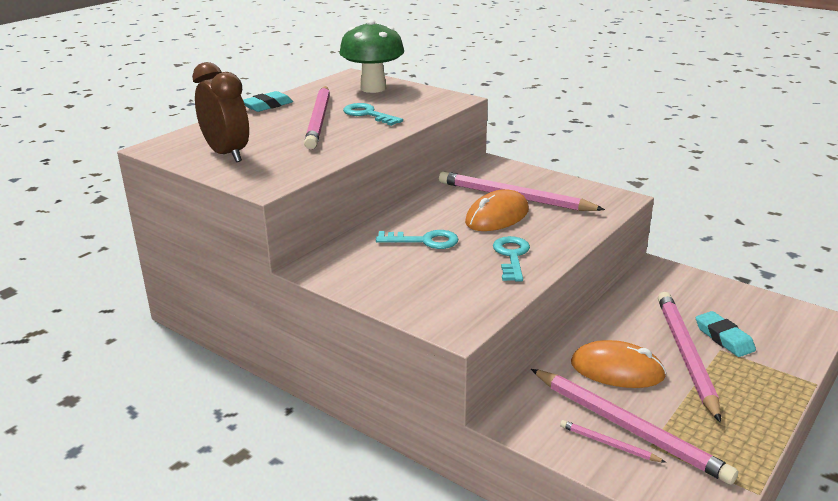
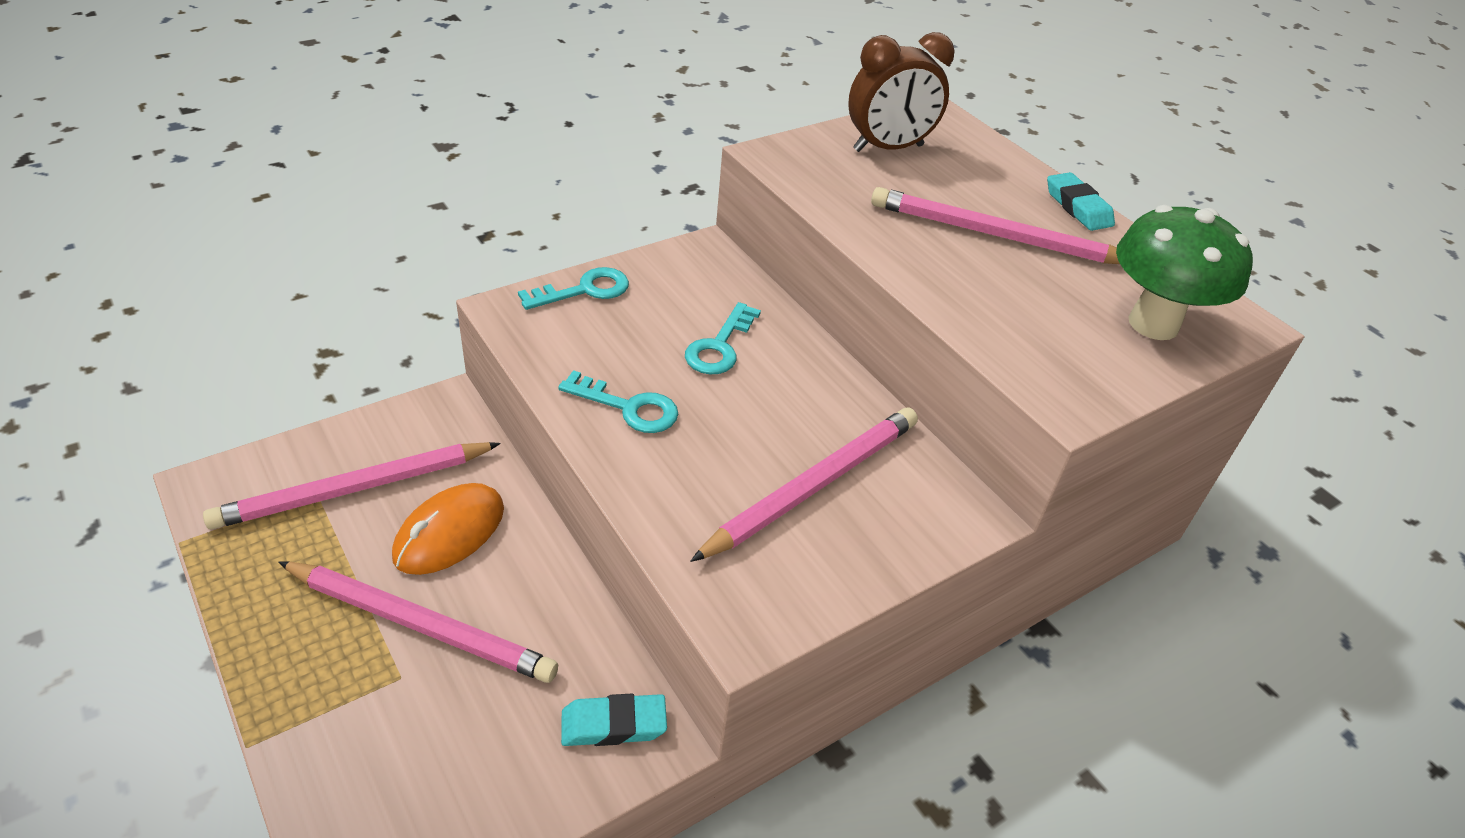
camera: 105 degrees right, 15 degrees up
turquoise key [343,103,403,126] -> turquoise key moved to [518,267,629,310]
orange mouse [465,189,529,231] -> none
pink pencil [560,420,666,463] -> none
turquoise eraser [696,311,756,357] -> turquoise eraser moved to [561,694,667,746]

